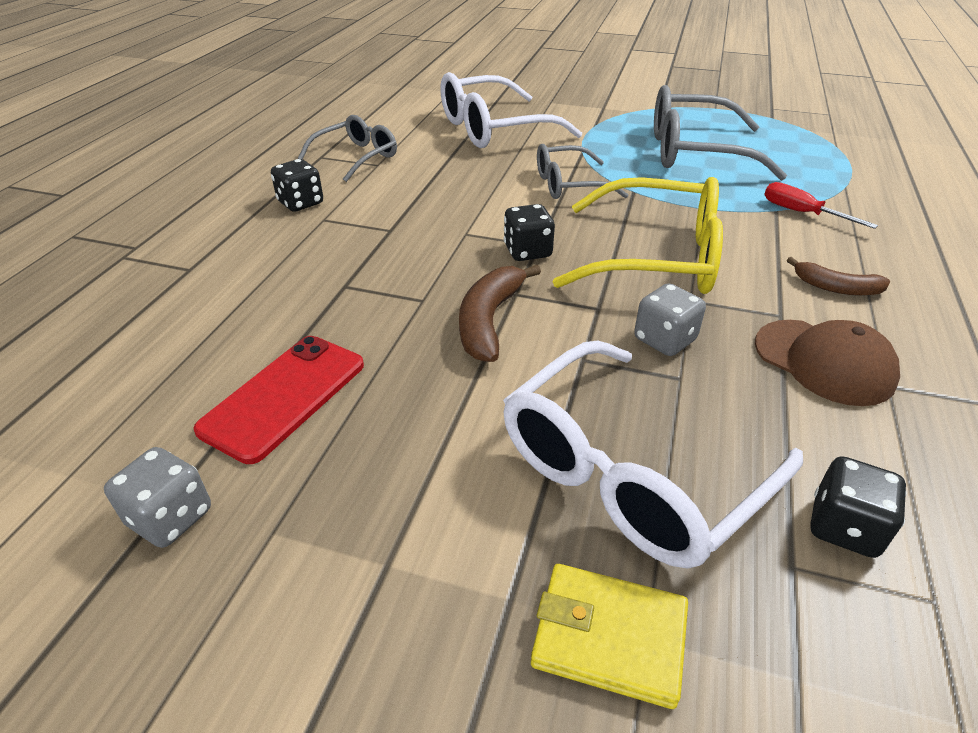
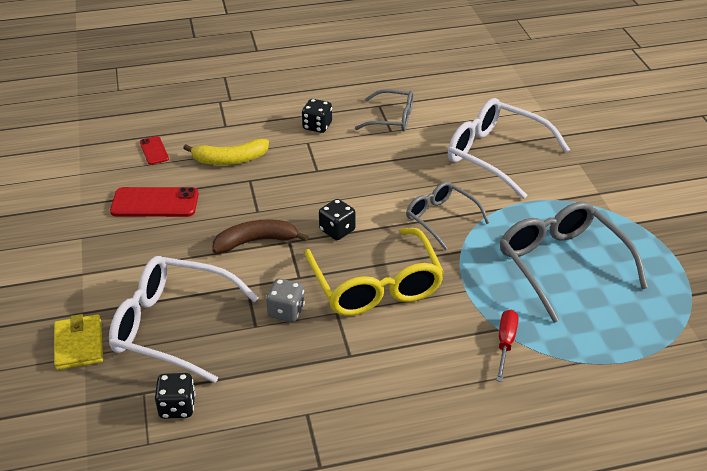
camera: 60 degrees right, 0 degrees up
grey dice [104,447,211,548] -> none
brown cap [755,320,900,406] -> none
brown banana [787,257,890,295] -> none
none -> red phone [140,136,169,165]
none -> yellow banana [183,139,269,165]

